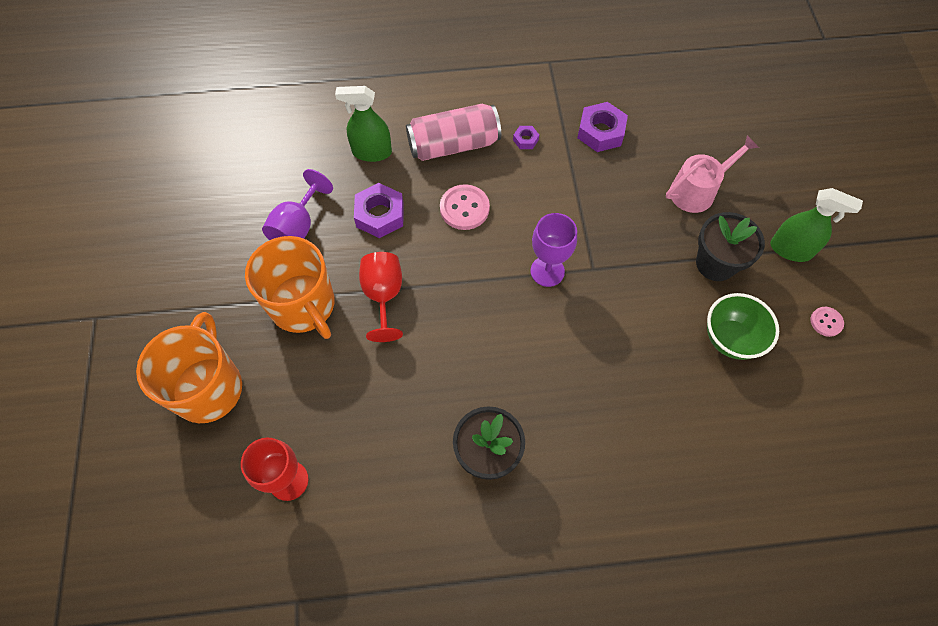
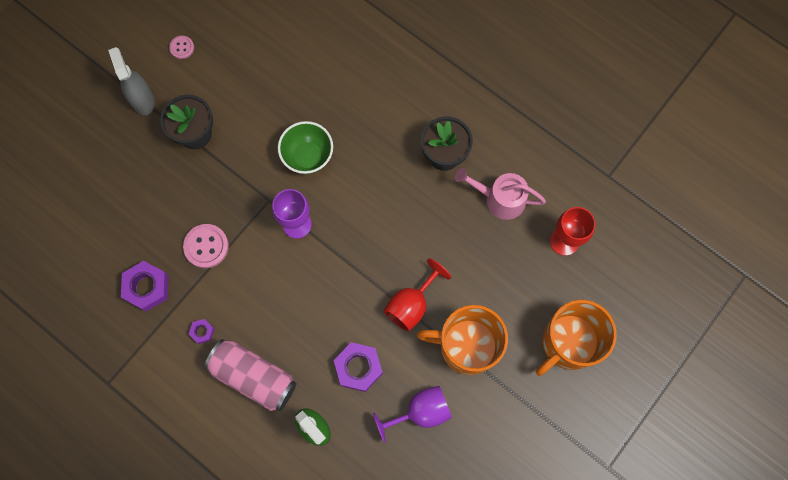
camera: 135 degrees left, 10 degrees up
orange mug [245,236,334,339] -> orange mug turned 90 degrees counterclockwise [417,305,508,375]
pink button [440,184,490,230] -> pink button moved to [183,224,229,268]
pink watering can [666,135,759,213] -> pink watering can moved to [455,168,546,220]
green bowl [707,293,779,360] -> green bowl moved to [278,121,333,174]
green spray bottle [770,188,863,262] -> grey spray bottle [108,47,155,115]

